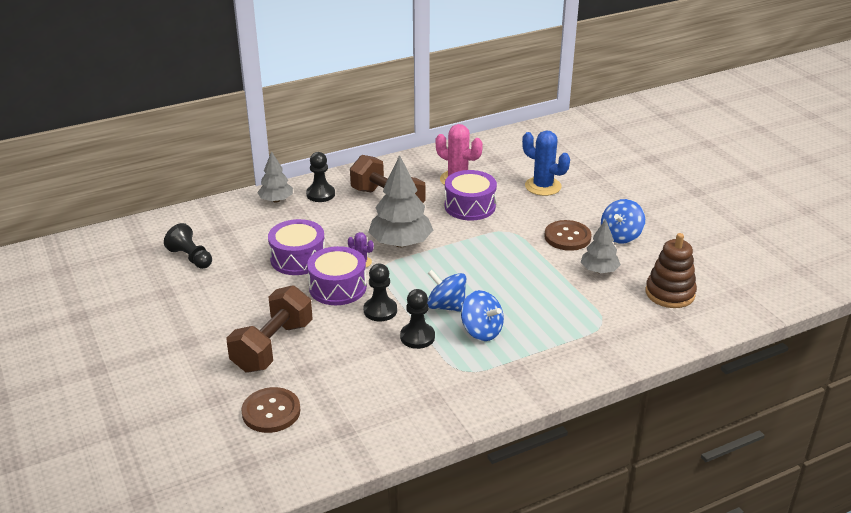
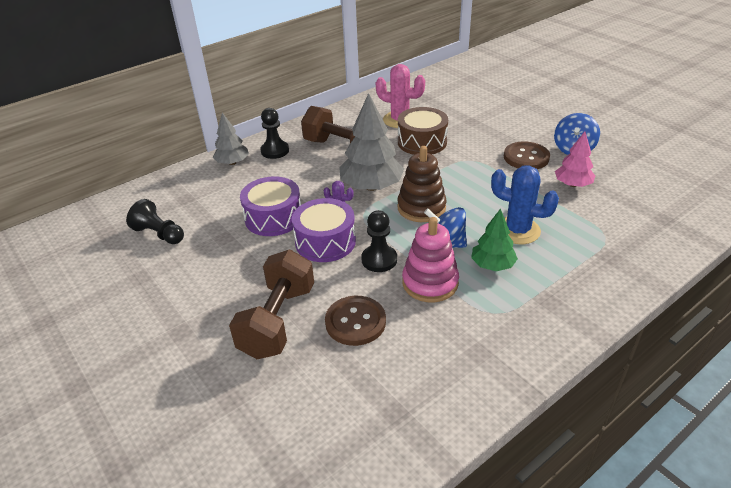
camera: 10 degrees left, 5 degrees up
brown button [242,387,300,433] -> brown button moved to [325,296,386,346]
black pawn [400,289,435,349] -> pink stacking toy [402,217,459,302]
purple drum [445,170,497,220] -> brown drum [398,107,448,155]
blue spinning top [461,290,504,341] -> green tree [471,208,518,271]
blue cactus [522,130,570,196] -> blue cactus moved to [491,166,559,244]
grey tree [581,219,621,273] -> pink tree [555,132,595,187]
brown stacking toy [645,233,697,308] -> brown stacking toy moved to [397,146,447,222]

